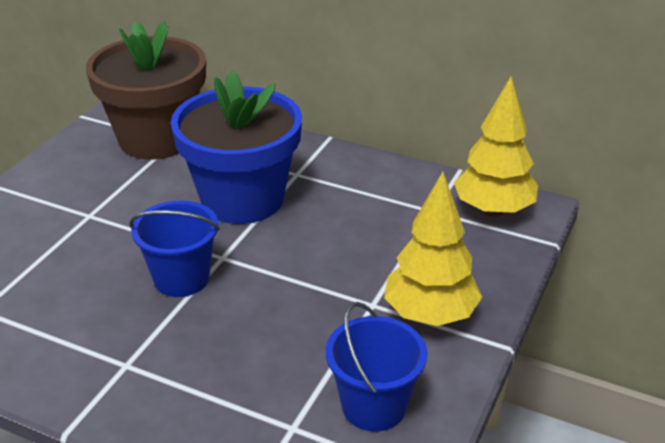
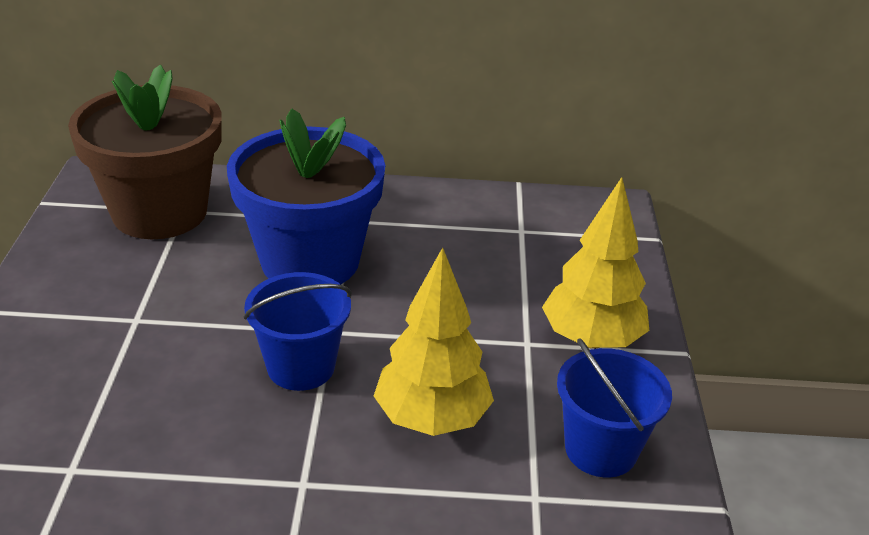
camera: 25 degrees left, 0 degrees up
yellow tree [454,77,538,217] -> yellow tree moved to [374,248,494,436]

